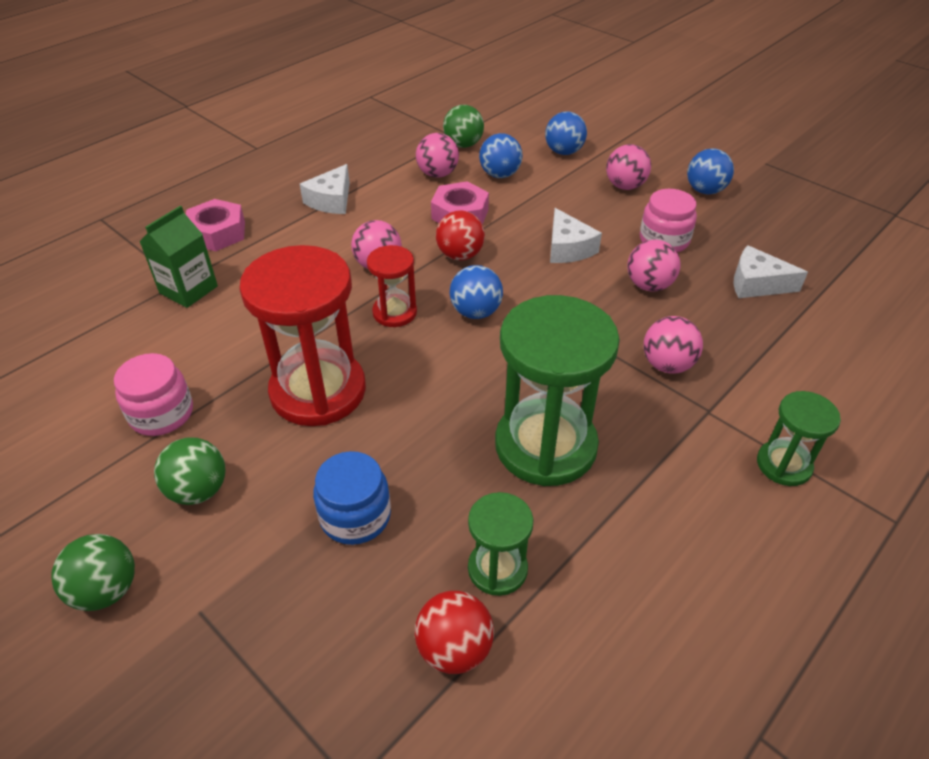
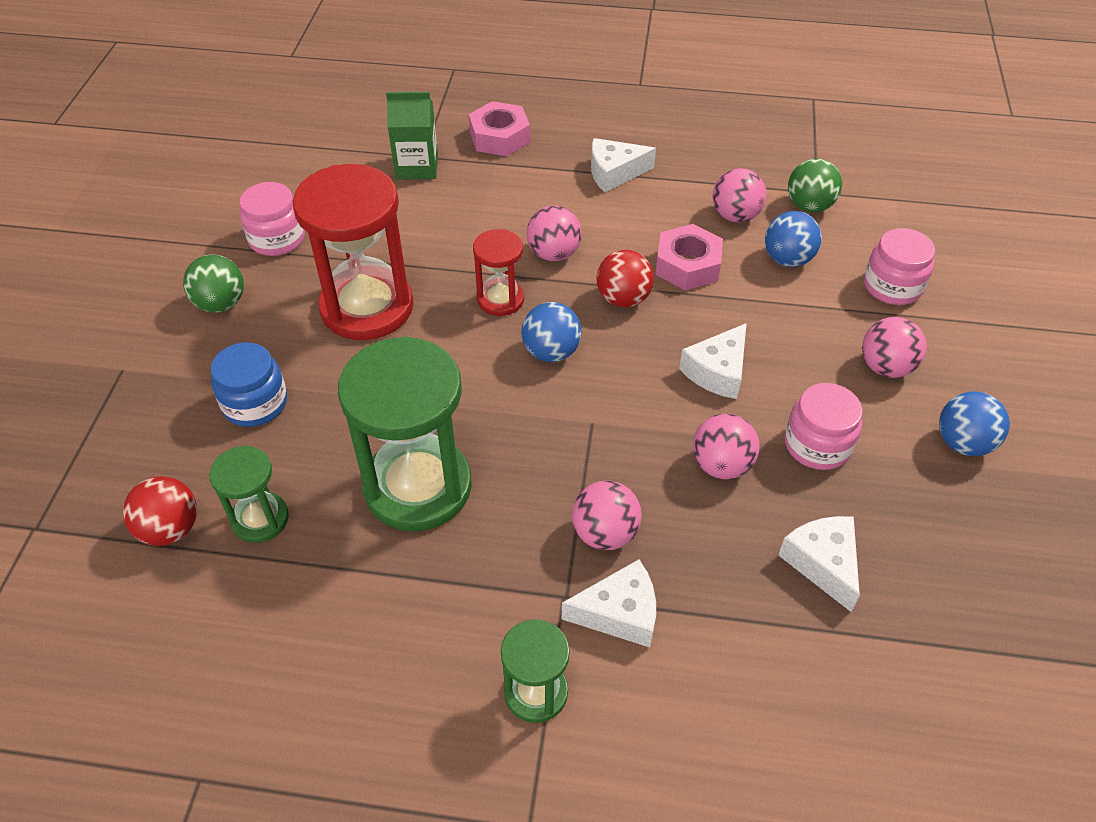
camera: 55 degrees right, 5 degrees up
green ball [51,534,135,611] -> none
blue ball [545,111,587,155] -> pink jar [864,228,935,305]
none -> white cheese [562,559,656,647]

